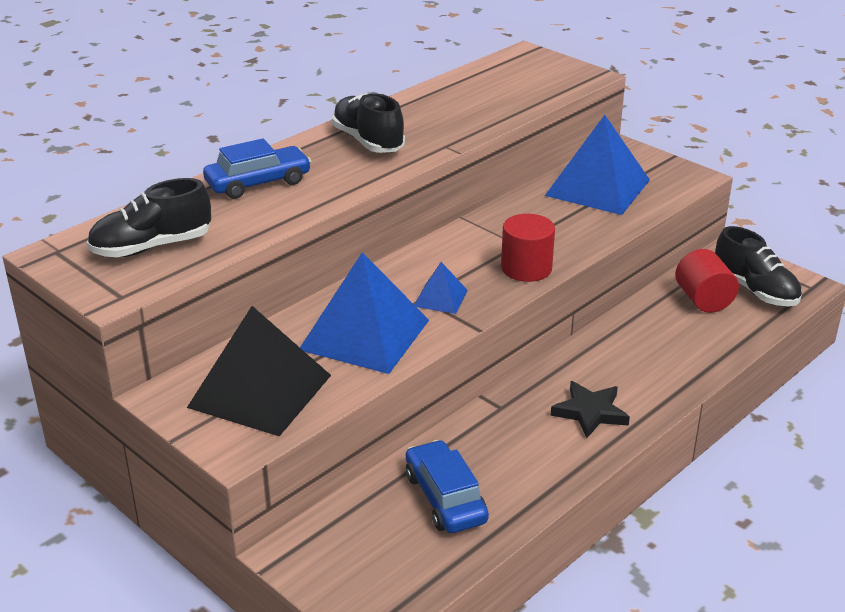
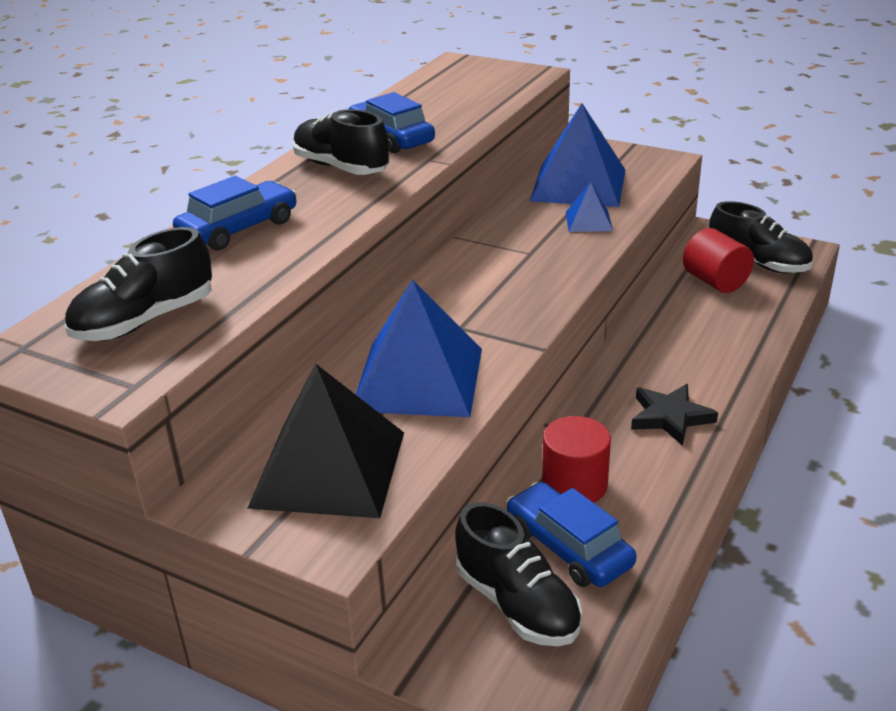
camera: 15 degrees left, 0 degrees up
blue pyramid [414,262,468,314] -> blue pyramid moved to [565,182,613,232]
red cylinder [501,214,555,282] -> red cylinder moved to [542,416,611,503]
none -> blue car [349,92,435,153]
none -> black shoe [455,502,582,646]

